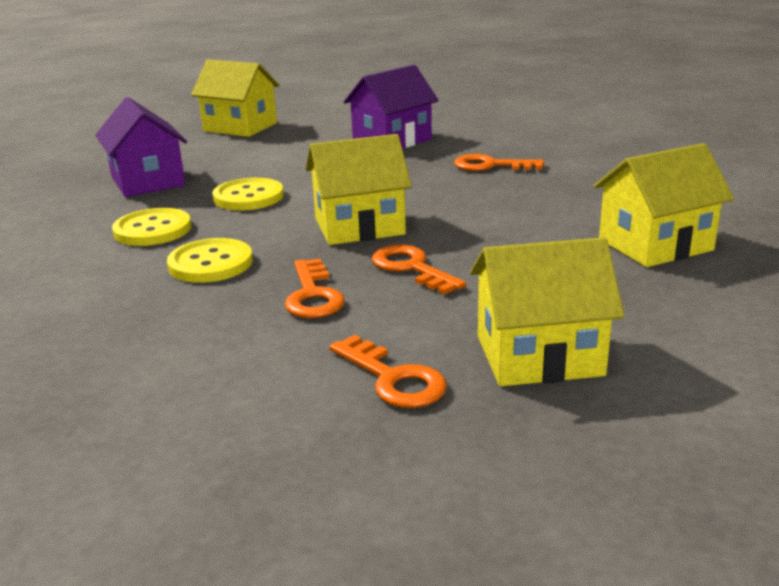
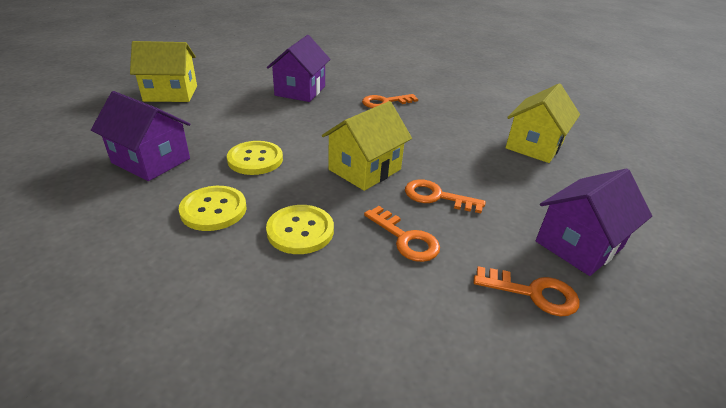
camera: 35 degrees left, 10 degrees up
yellow house [470,237,624,386] -> purple house [535,169,652,276]

